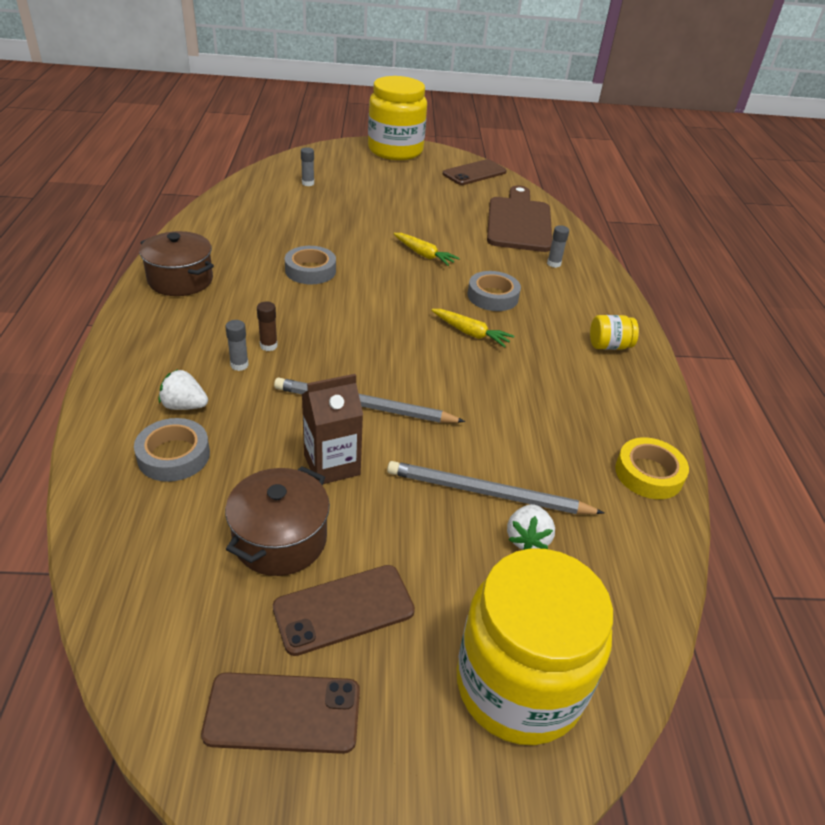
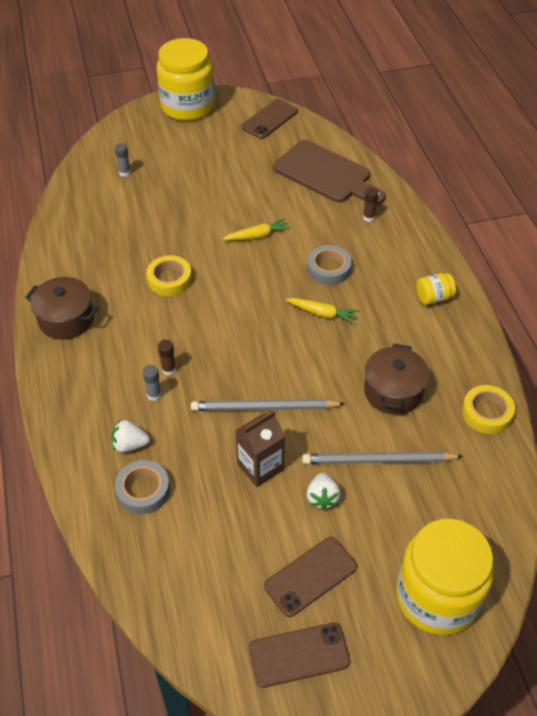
camera: 10 degrees left, 10 degrees up
brown pot [225,466,330,576] -> brown pot moved to [364,343,429,415]
grey tape [285,246,336,284] -> yellow tape [146,255,192,296]
yellow carrot [393,233,460,266] -> yellow carrot turned 45 degrees counterclockwise [223,218,291,241]
brown cutting board [487,185,552,252] -> brown cutting board turned 135 degrees clockwise [274,140,386,205]
white strawberry [507,504,555,550] -> white strawberry moved to [307,473,341,510]
grey glue stick [547,225,569,268] -> brown glue stick [363,188,379,222]

